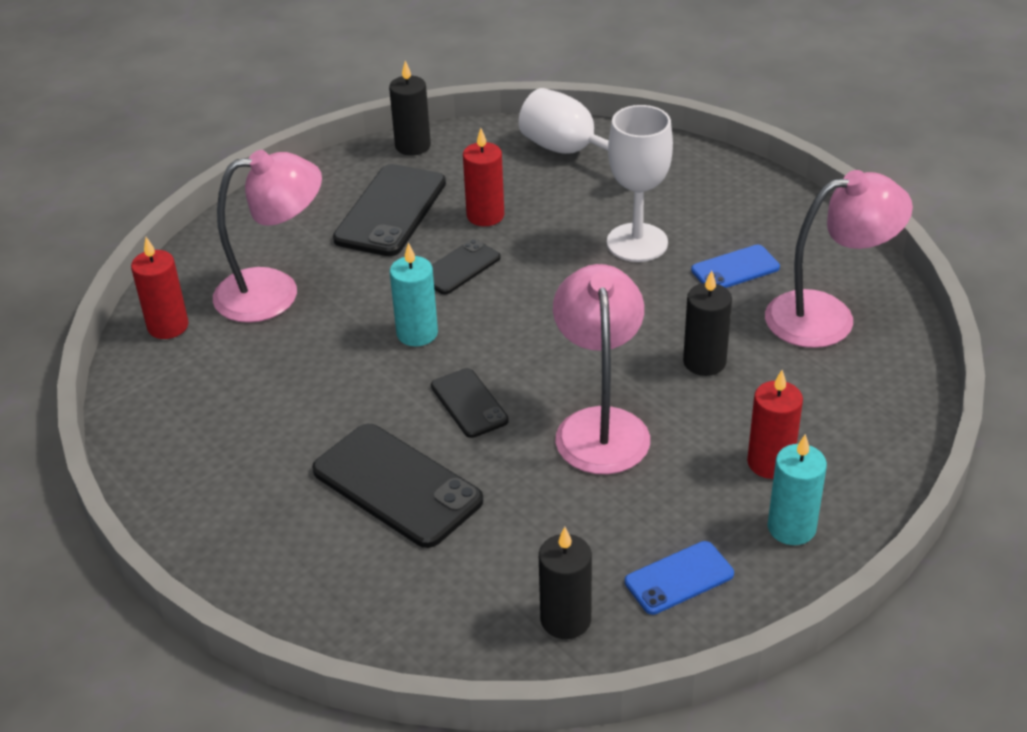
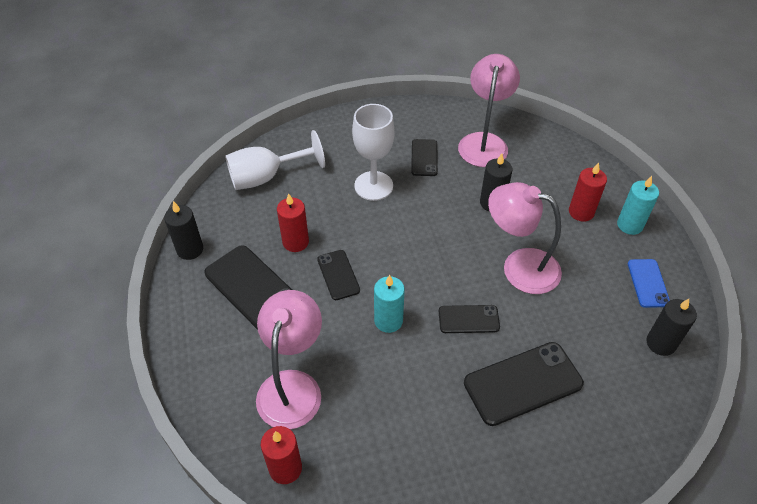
camera: 65 degrees left, 10 degrees up
blue phone [691,245,780,288] -> black phone [411,139,438,176]

